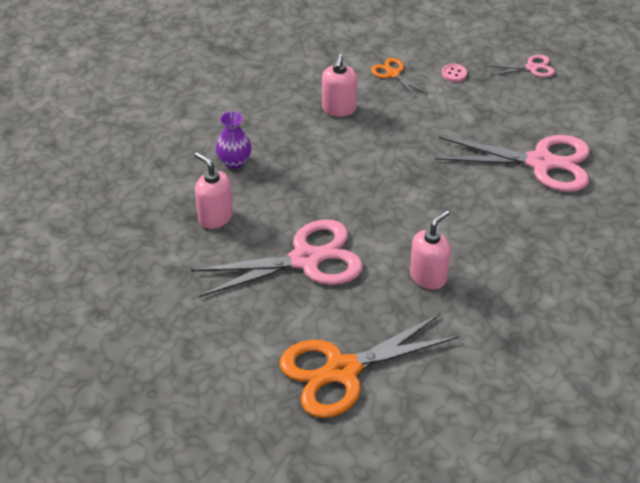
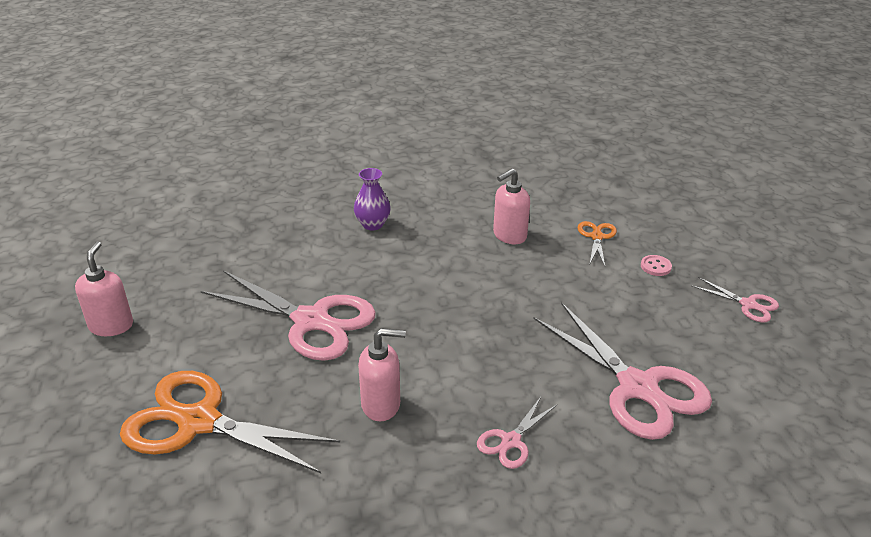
camera: 45 degrees right, 10 degrees down
pink soap dispenser [194,152,233,229] -> pink soap dispenser moved to [75,241,133,336]
none -> pink scissors [477,397,557,469]

